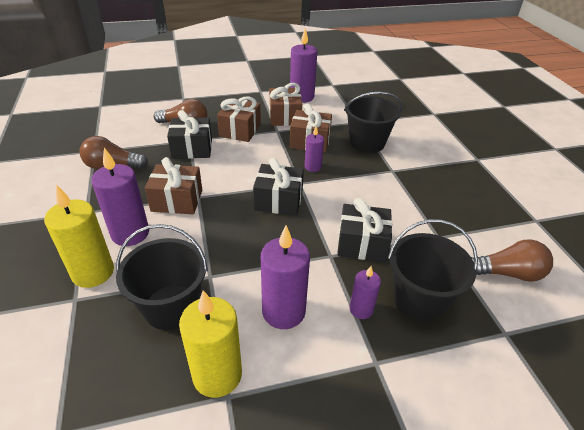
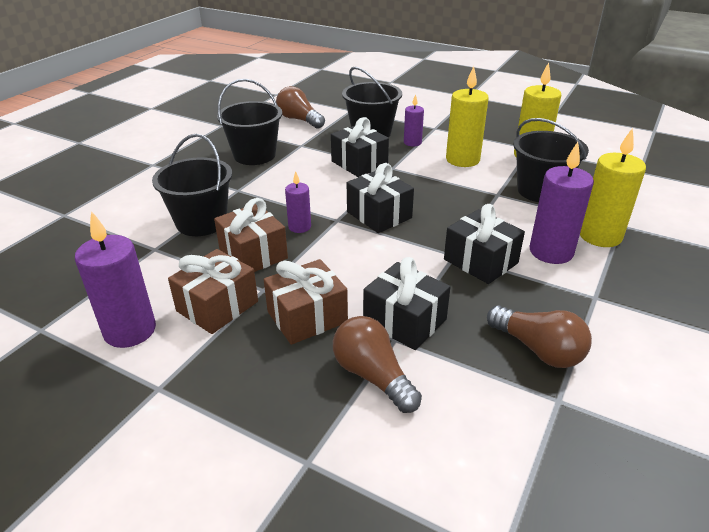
camera: 135 degrees left, 5 degrees down
brown gift [145,157,202,214] -> black gift [444,204,525,284]
purple candle [261,225,310,329] -> yellow candle [446,66,489,167]
none -> black bucket [217,79,282,165]

